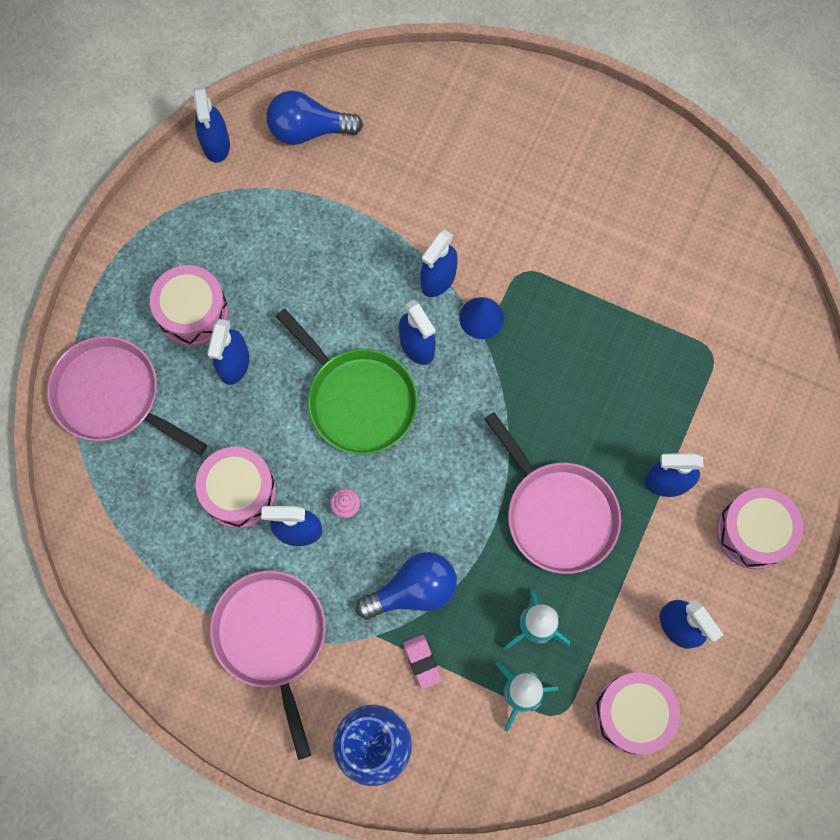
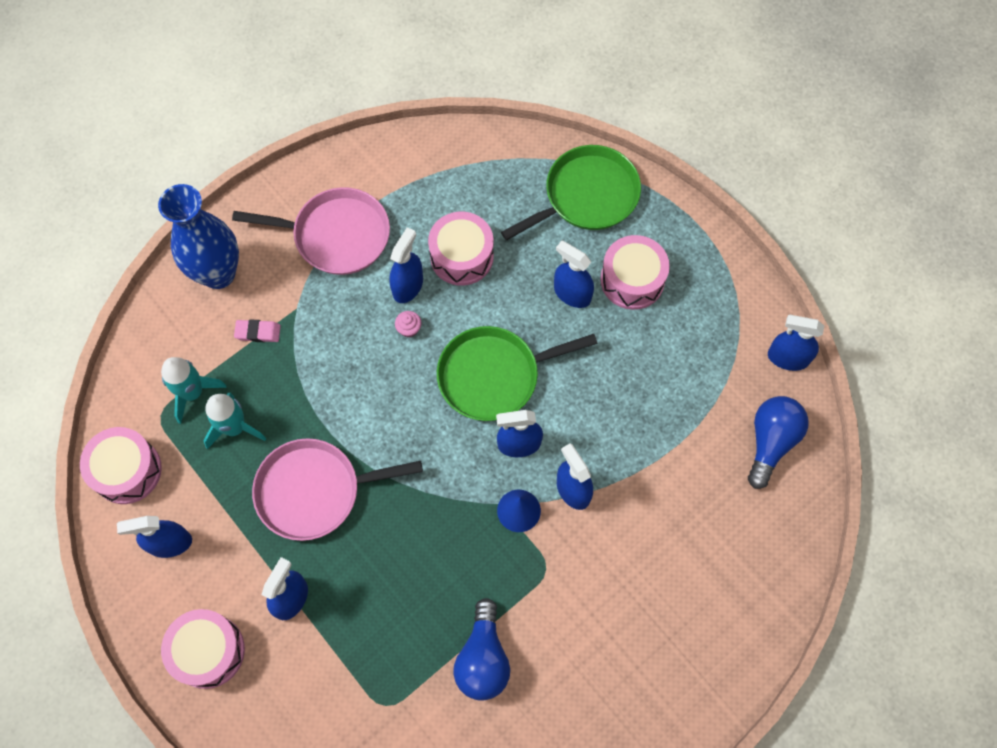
camera: 115 degrees right, 5 degrees down
pink pan [47,336,207,455] -> green pan [501,145,641,240]
blue light bulb [356,552,457,620] -> blue light bulb moved to [453,598,510,701]

